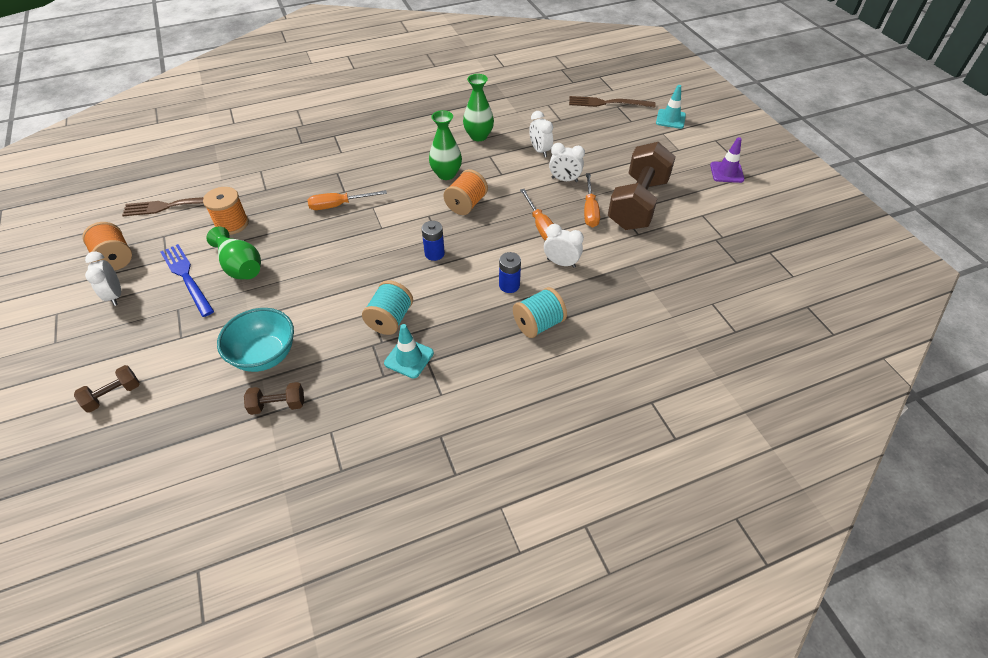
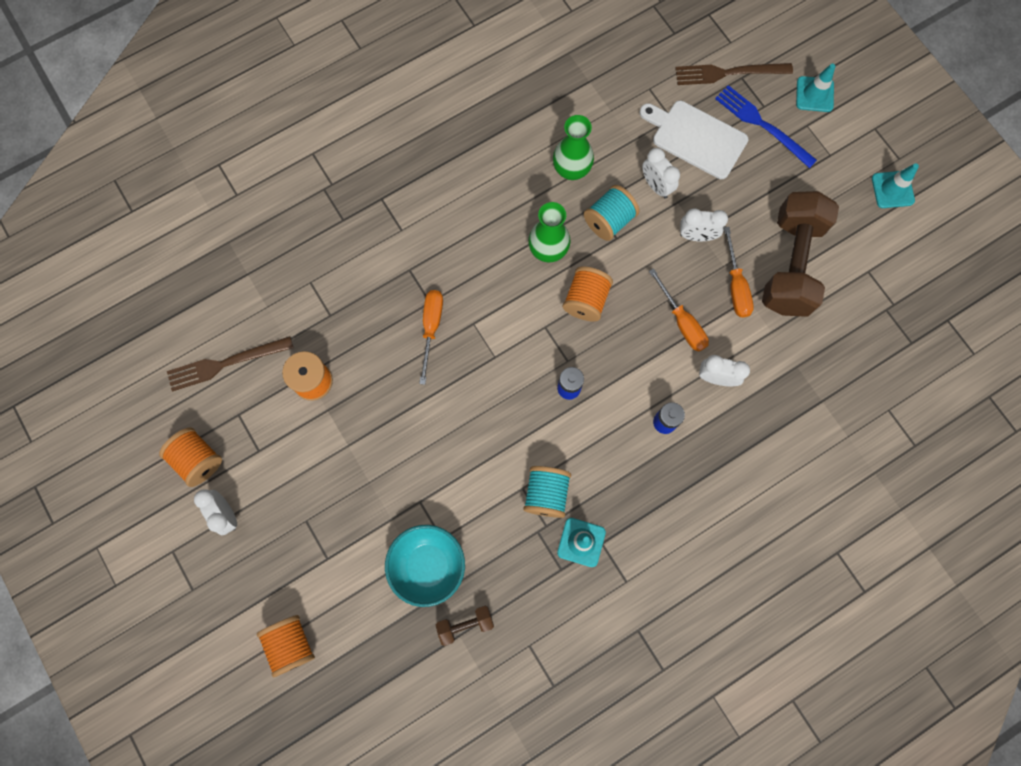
camera: 10 degrees left, 25 degrees up
brown dumbbell [74,365,139,413] -> orange spool [257,615,315,677]
blue fork [161,244,214,317] -> blue fork moved to [715,85,817,168]
green vase [206,226,261,280] -> none
orange screwdriver [307,190,387,210] -> orange screwdriver turned 120 degrees clockwise [419,290,443,385]
turquoise spool [513,287,567,338] -> turquoise spool moved to [584,185,639,241]
purple traffic cone [710,137,745,183] -> turquoise traffic cone [872,163,919,208]
none -> white cutting board [640,101,749,179]

